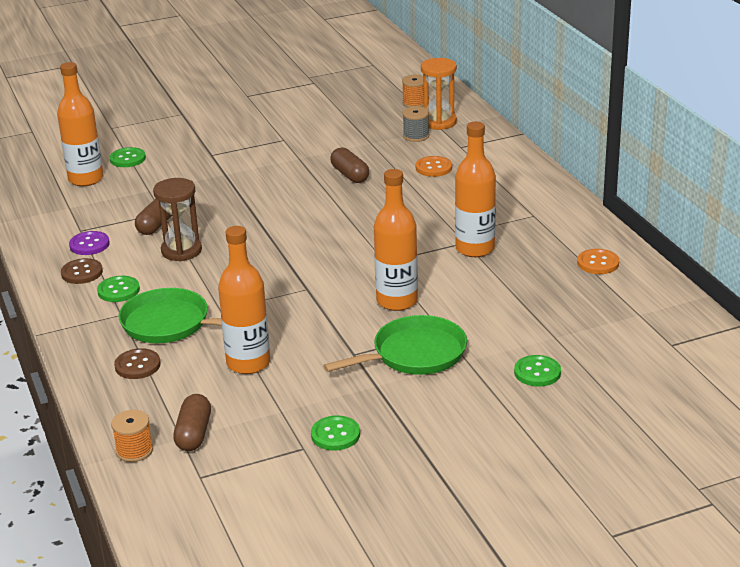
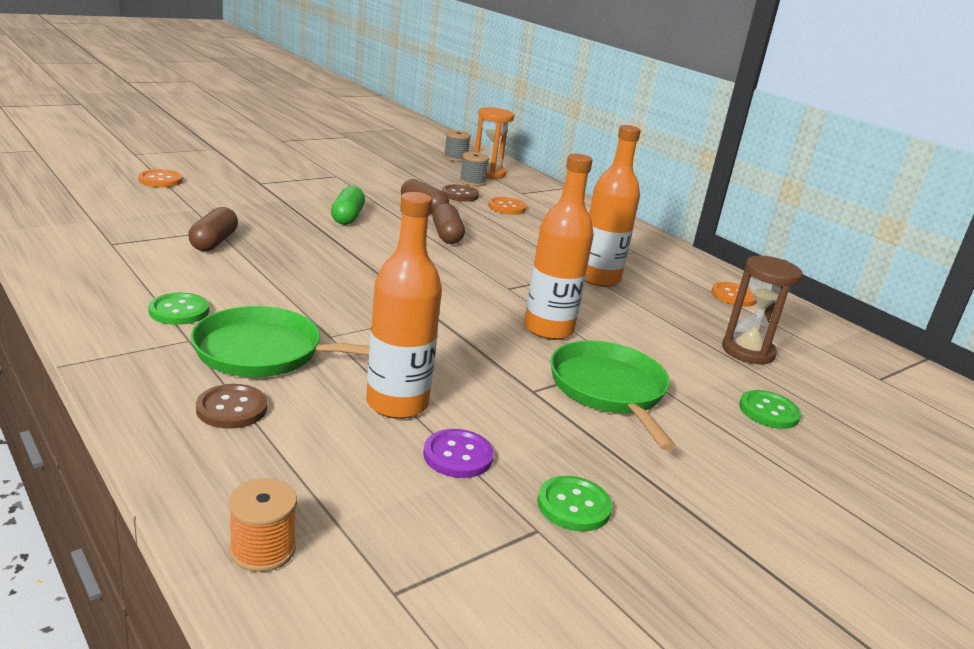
camera: 20 degrees left, 5 degrees down
orange bottle [57,62,104,186] -> none
brown button [61,258,103,284] -> brown button moved to [442,185,479,202]
purple button [69,231,110,255] -> purple button moved to [423,429,494,478]
green button [109,147,146,167] -> orange button [138,169,183,187]
brown hourglass [153,178,202,261] -> brown hourglass moved to [722,256,802,365]
brown capsule [173,394,211,451] -> brown capsule moved to [433,203,465,244]
green pan [323,315,467,375] -> green pan turned 60 degrees counterclockwise [550,340,676,451]
orange spool [402,75,424,107] -> grey spool [444,130,471,162]
none -> green capsule [331,186,365,225]

